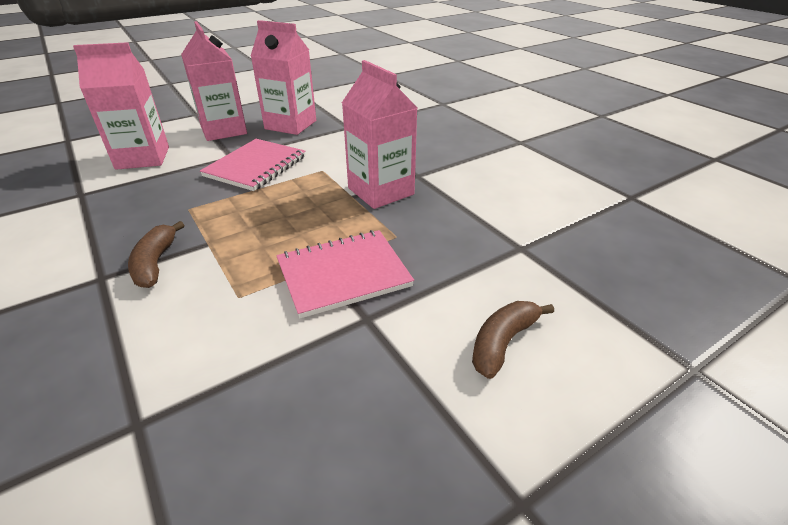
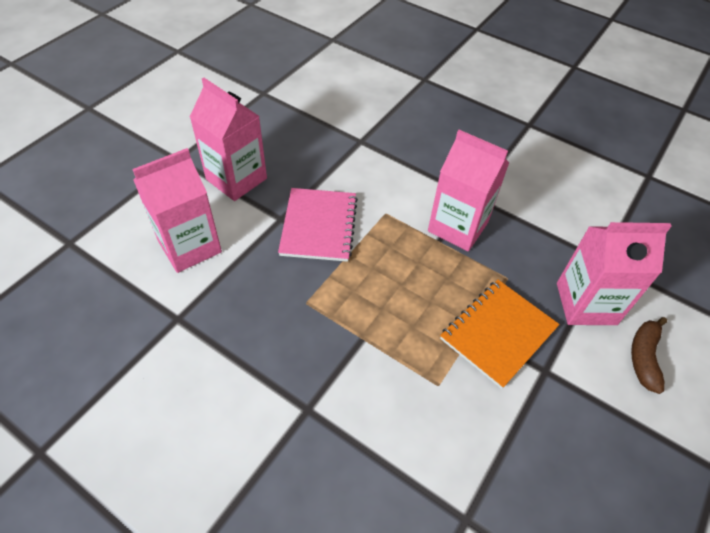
camera: 25 degrees left, 15 degrees up
brown banana [128,221,184,288] -> none
pink carton [251,20,316,135] -> pink carton moved to [557,222,671,325]
pink notebook [276,230,414,319] -> orange notebook [440,280,560,389]

